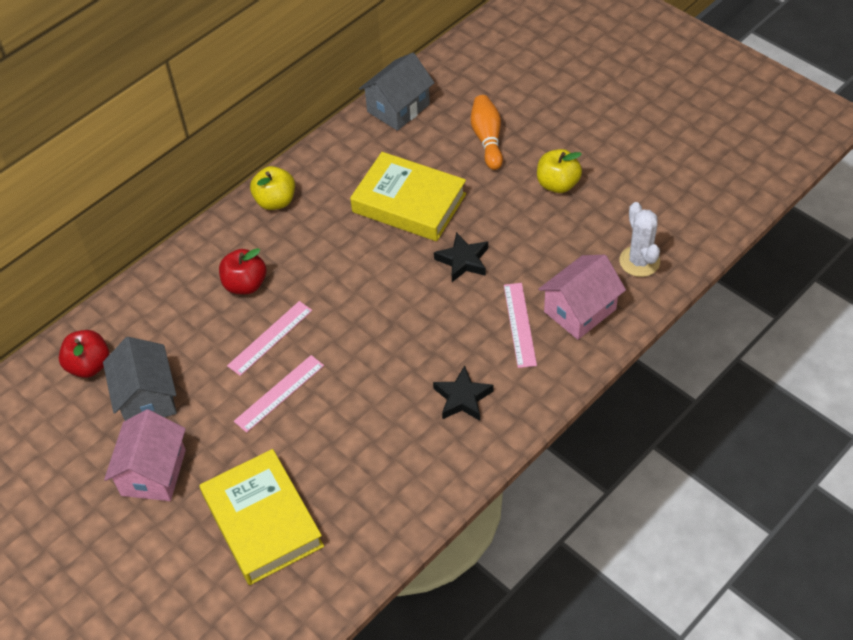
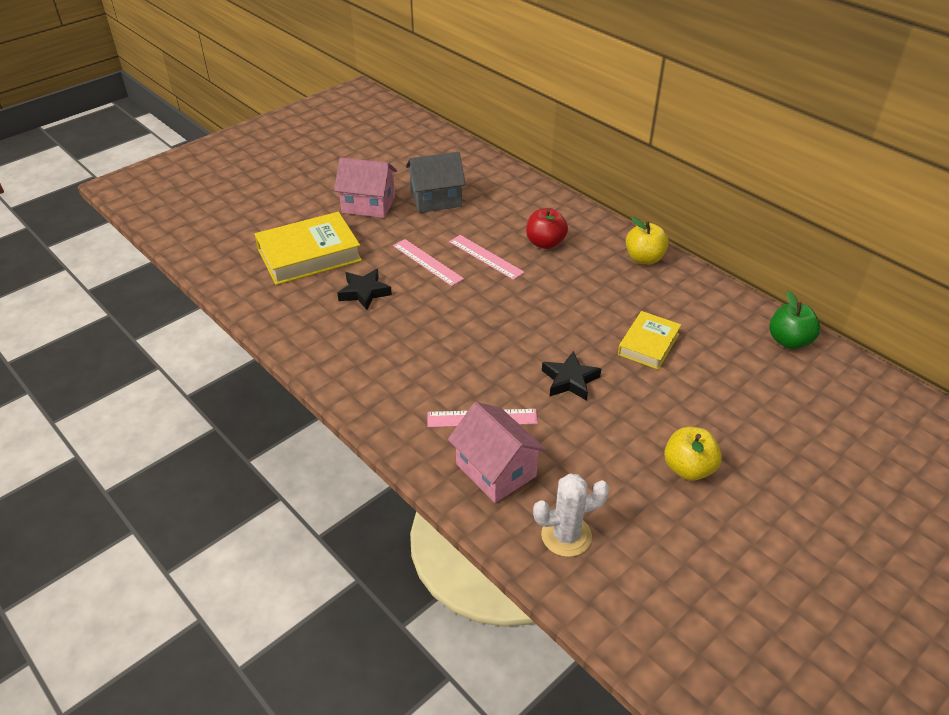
camera: 90 degrees right, 10 degrees down
red apple [59,330,109,378] -> none
yellow book [350,152,466,241] -> yellow book [618,311,681,370], size x0.60
grey house [359,53,435,131] -> green apple [769,291,820,349]
black star [433,365,494,421] -> black star moved to [337,269,392,310]
orange bowling pin [471,95,503,170] -> none

